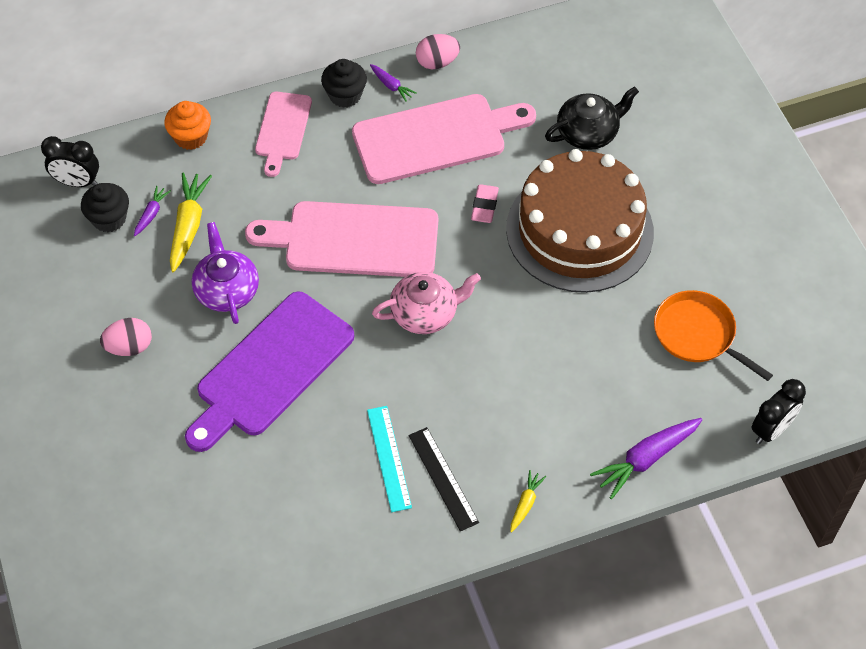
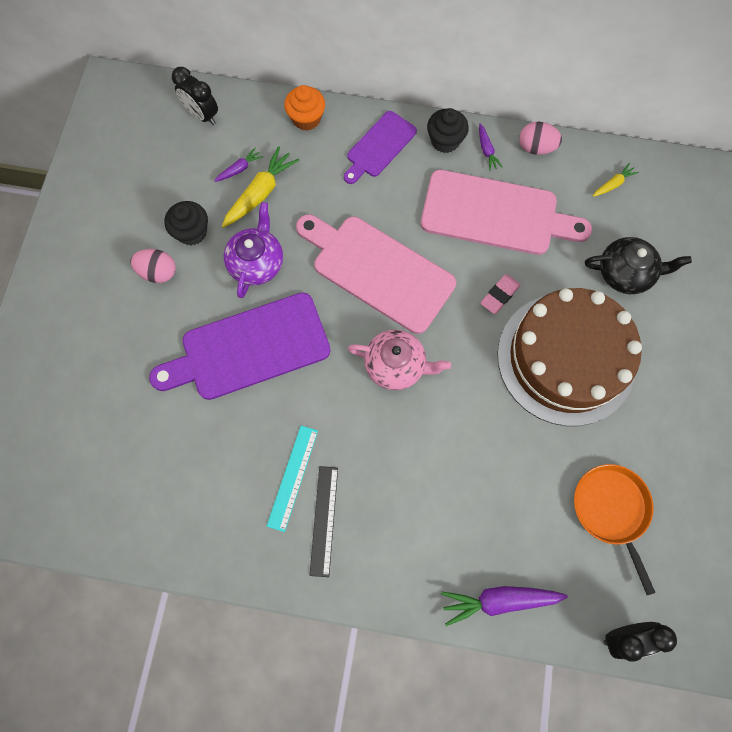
camera: 30 degrees right, 15 degrees up
black cupcake [81,183,129,232] -> black cupcake moved to [164,201,208,245]
pink cutting board [255,92,312,177] -> purple cutting board [344,111,417,184]
yellow carrot [510,470,546,532] -> yellow carrot moved to [593,163,639,197]

